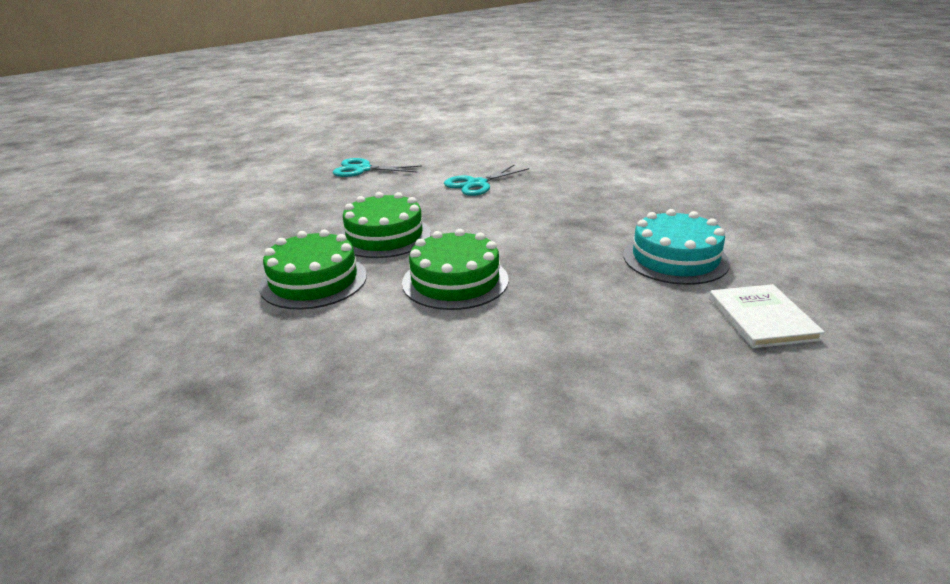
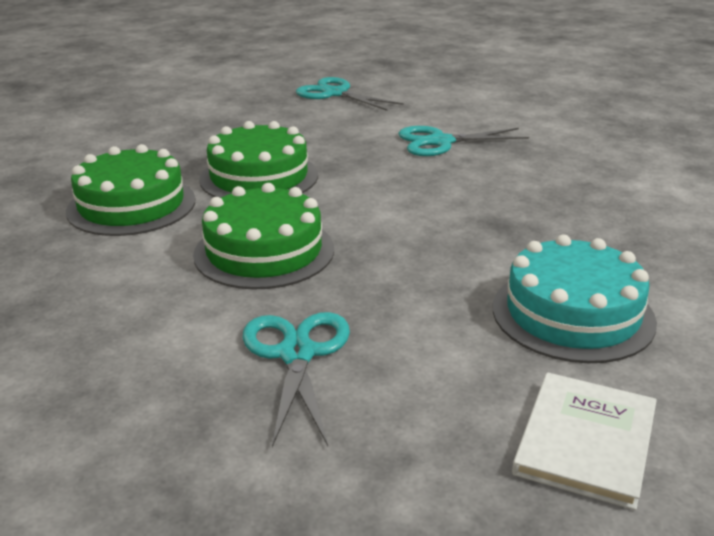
camera: 30 degrees right, 0 degrees up
none -> turquoise scissors [242,312,350,447]

